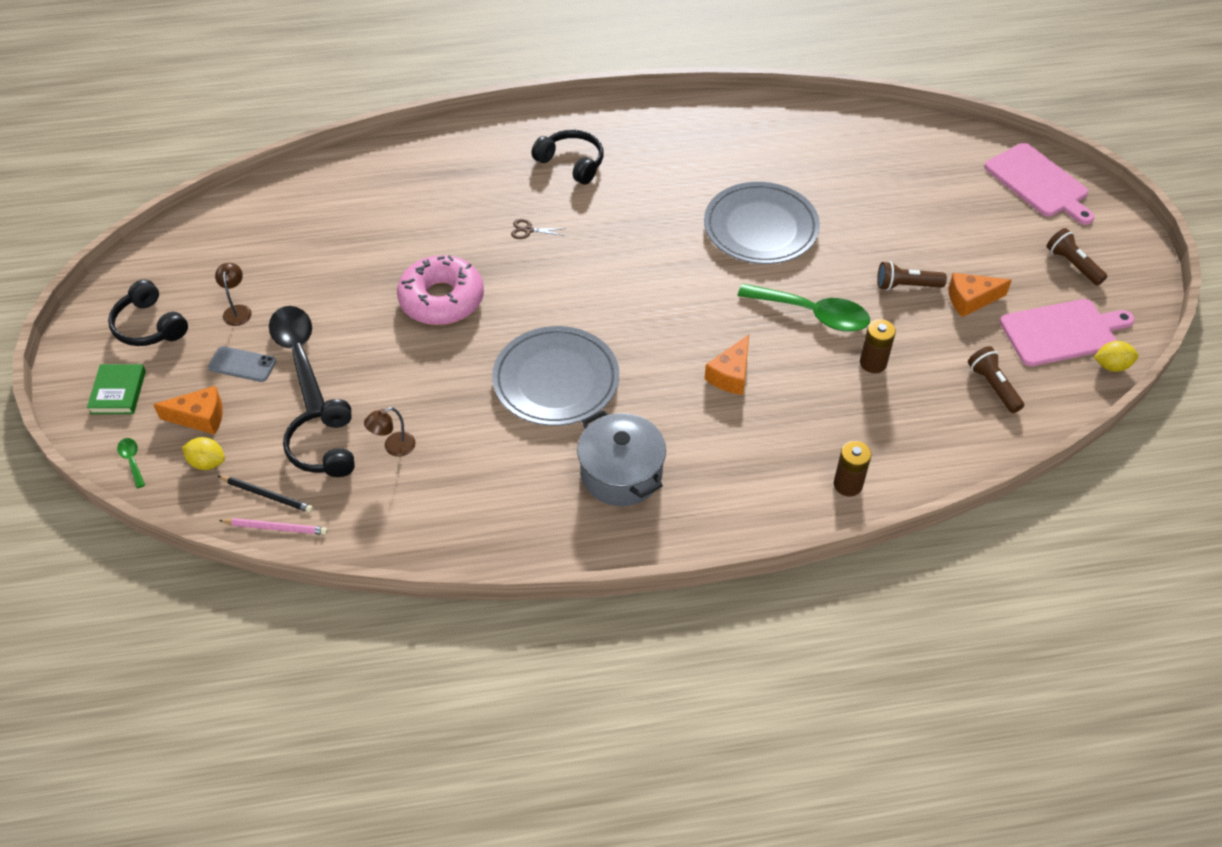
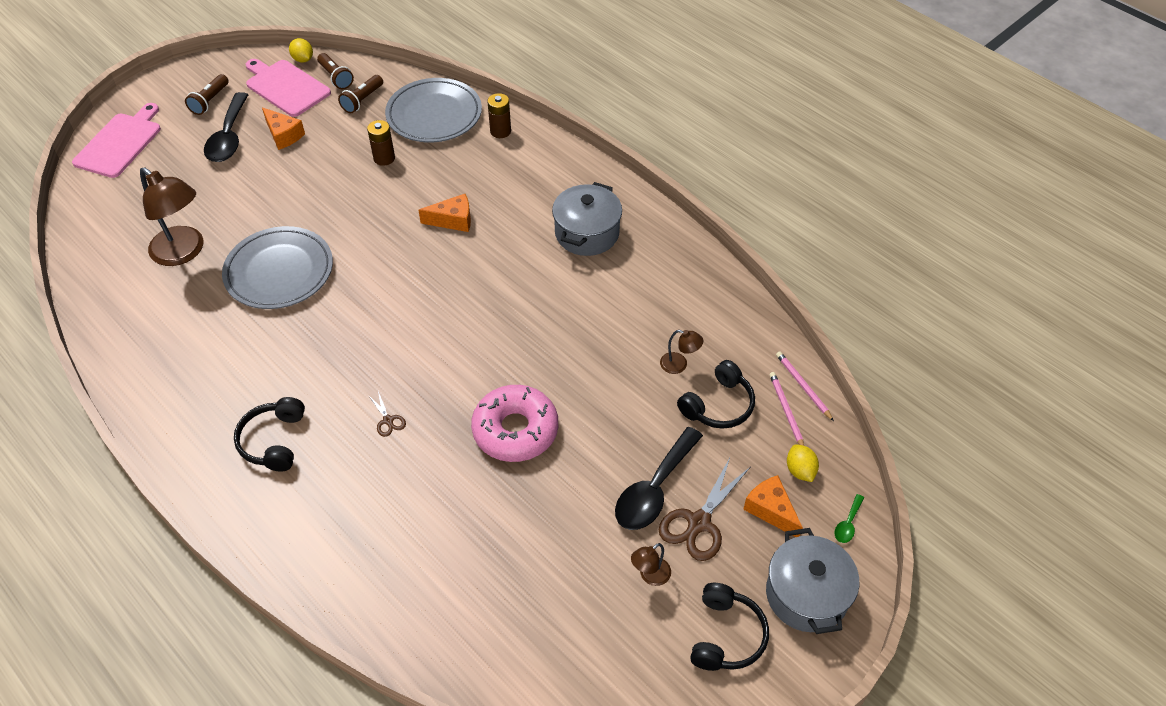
camera: 125 degrees left, 0 degrees up
green book [87,364,146,414] -> grey pot [766,528,859,634]
grey phone [208,346,276,382] -> brown scissors [659,458,750,561]
black pencil [218,476,313,513] -> pink pencil [770,372,804,446]
grey plate [492,326,619,426] -> grey plate moved to [385,78,482,142]
green spoon [738,284,870,332] -> none
brown flashlight [877,261,947,290] -> brown flashlight moved to [317,53,354,89]
none -> brown lamp [140,167,203,266]
none -> black spoon [204,92,249,162]

